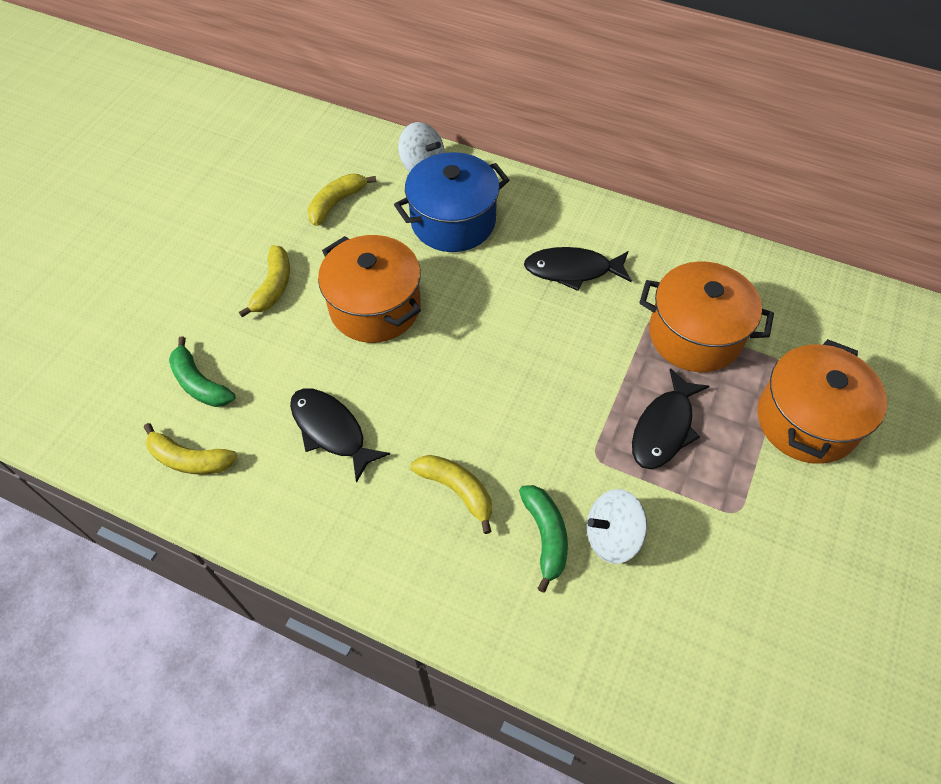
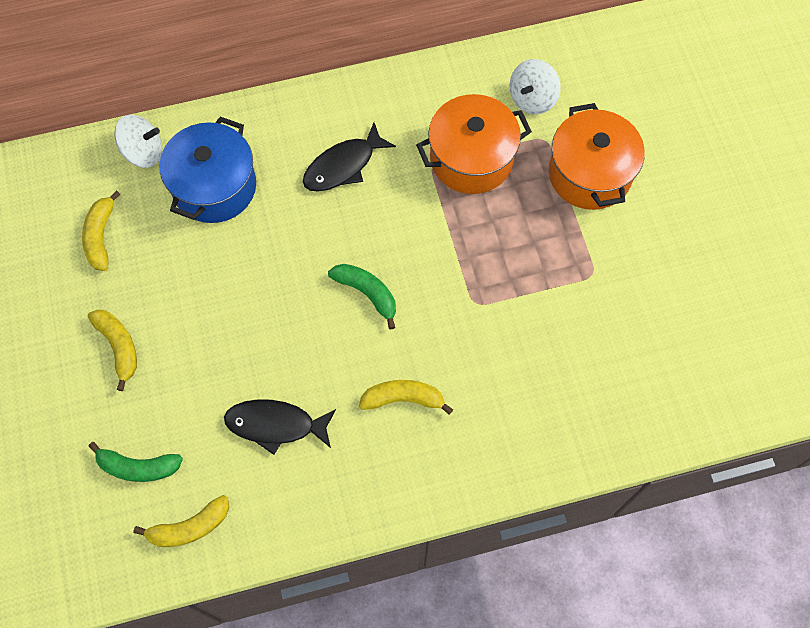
camera: 40 degrees left, 10 degrees up
orange pot [318,235,421,343] -> none
green banana [519,485,568,593] -> green banana moved to [328,264,396,330]
white spinning top [587,489,647,564] -> white spinning top moved to [509,59,561,114]
black fish [632,368,709,469] -> none

